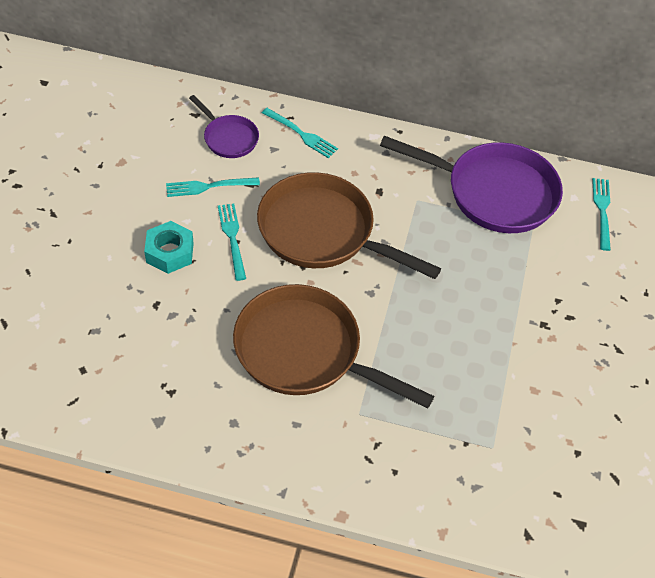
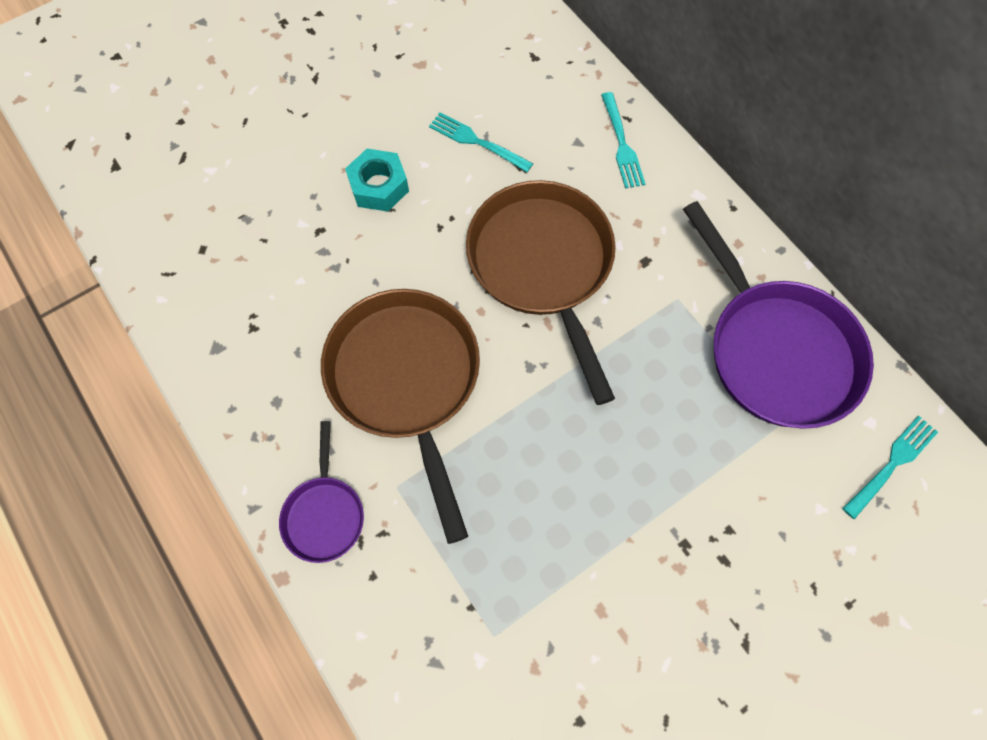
camera: 45 degrees right, 15 degrees up
purple pan [189,95,259,158] -> purple pan moved to [279,421,364,563]
turquoise fork [218,204,246,281] -> none

